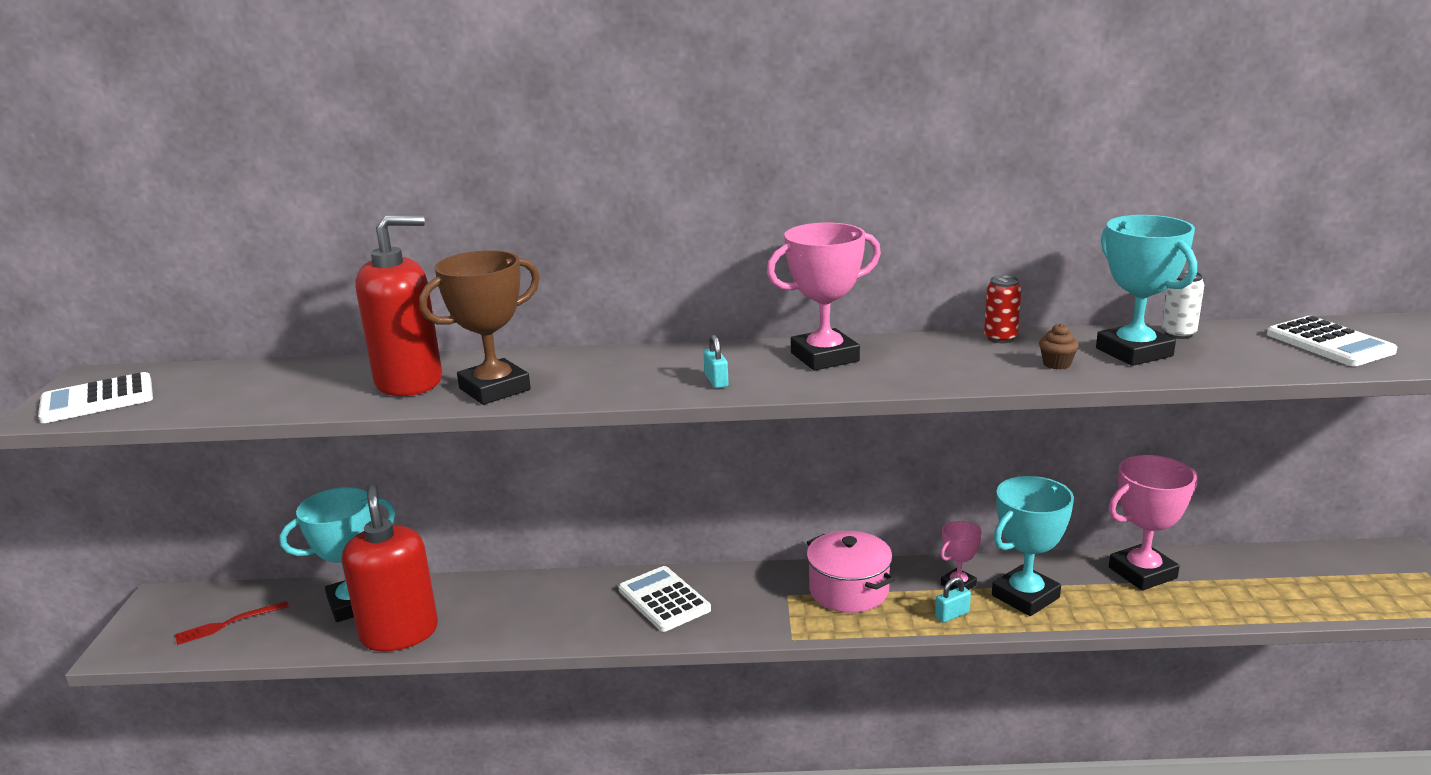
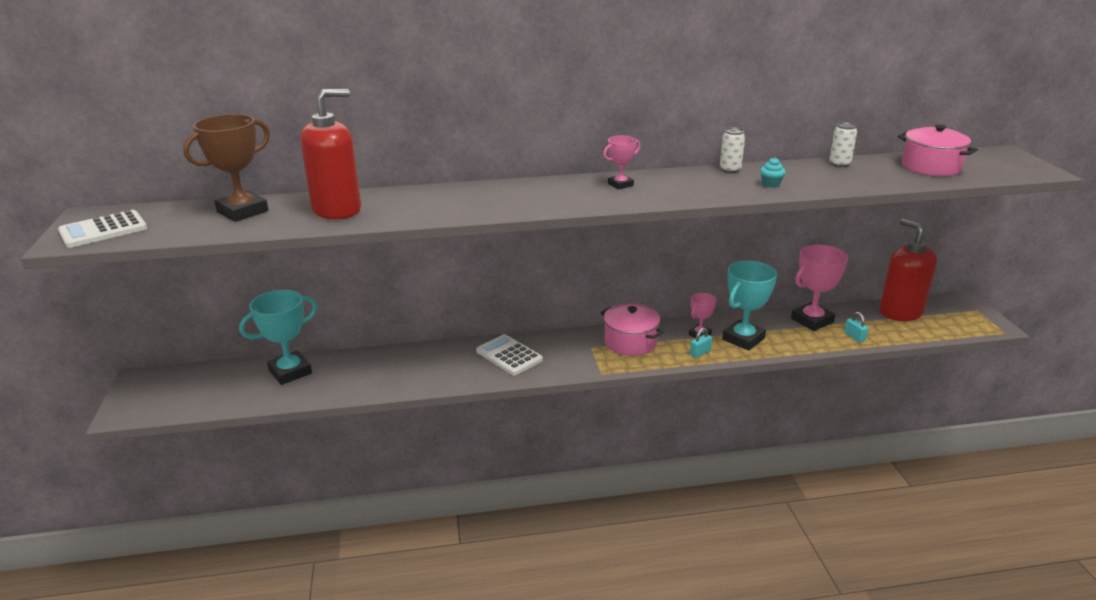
camera: 10 degrees left, 5 degrees up
red fork [175,601,289,645] -> none
red soap dispenser [342,483,438,652] -> red soap dispenser moved to [879,219,937,321]
brown trophy [419,250,540,405] -> brown trophy moved to [183,114,270,222]
turquoise padlock [704,335,729,388] -> turquoise padlock moved to [844,312,868,343]
pink trophy [767,223,881,371] -> pink trophy [603,136,640,190], size x0.54
red can [984,275,1022,343] -> white can [720,128,745,173]
brown cupcake [1039,323,1079,369] -> turquoise cupcake [760,157,786,188]
turquoise trophy [1096,215,1197,366] -> none
white calculator [1267,316,1397,366] -> pink pot [898,124,978,176]

